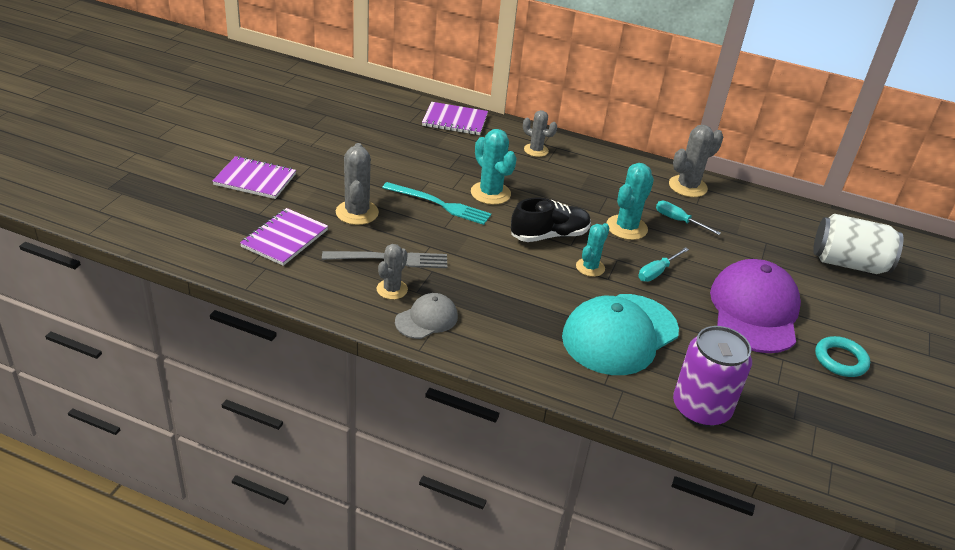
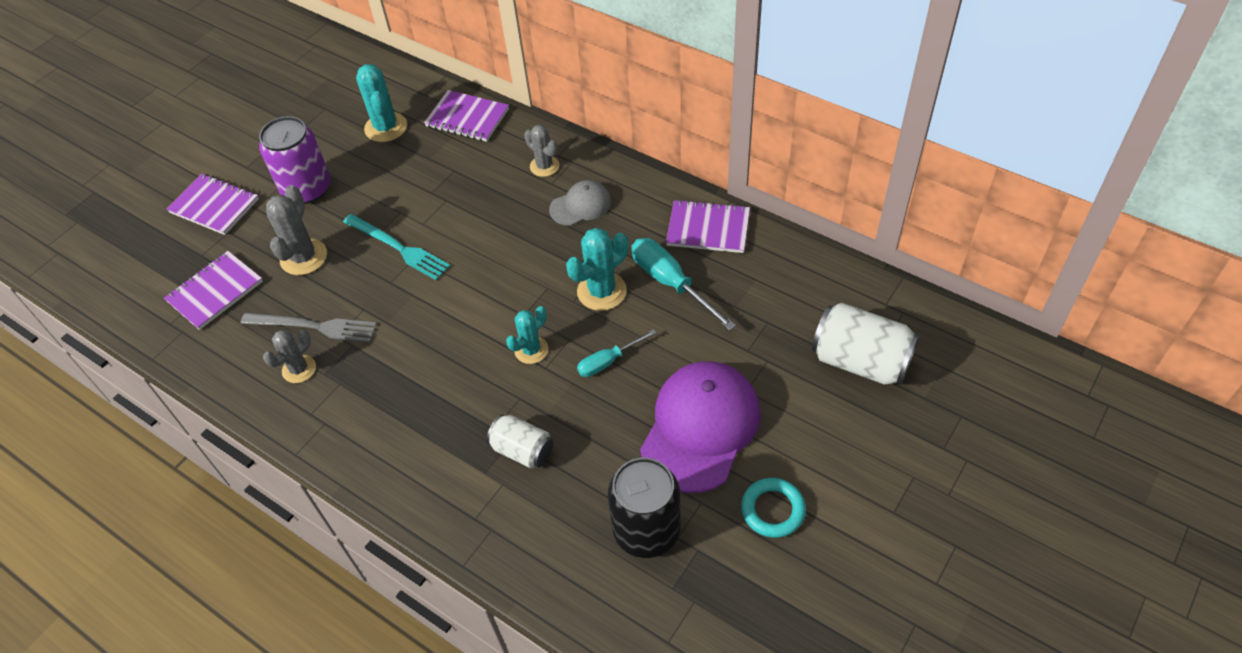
camera: 20 degrees right, 15 degrees up
grey cap [395,293,458,339] -> grey cap moved to [549,180,611,226]
turquoise cactus [471,129,517,205] -> turquoise cactus moved to [356,64,407,142]
black shoe [511,197,591,242] -> none
turquoise cap [562,294,679,375] -> white can [487,414,553,469]
turquoise screwdriver [656,201,721,235] -> turquoise screwdriver [631,238,736,331], size x1.67
grey cactus [669,125,723,197] -> purple notebook [666,199,750,253]
purple can [673,326,752,427] -> purple can moved to [259,116,331,204]
none -> black can [608,458,680,558]

